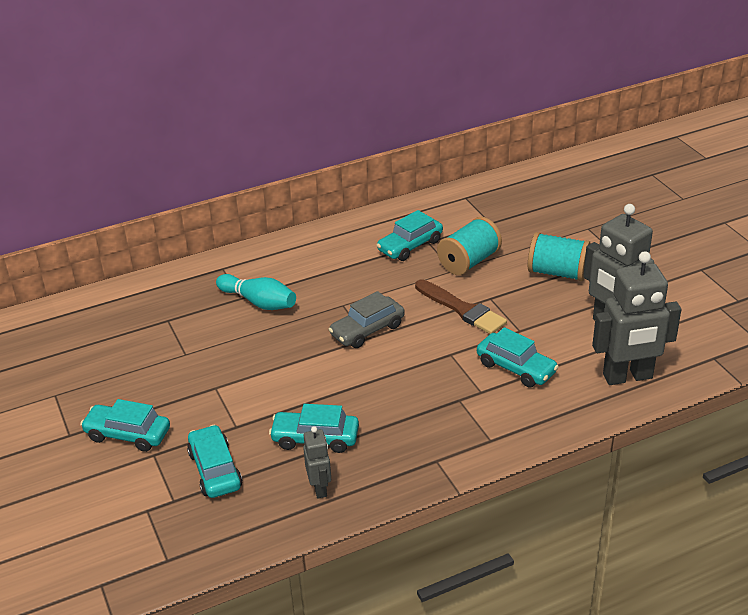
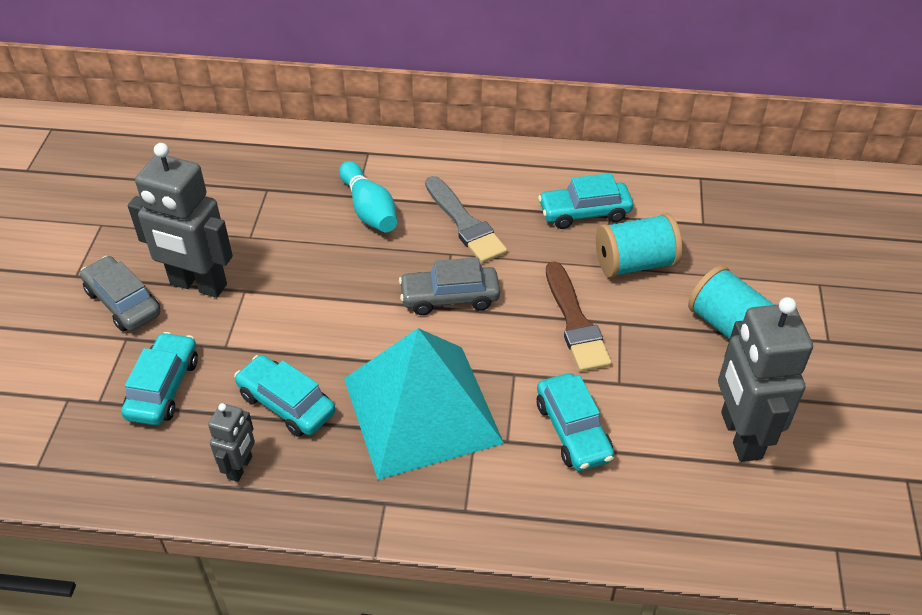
camera: 30 degrees right, 10 degrees up
turquoise car [80,399,170,452] -> grey car [80,256,160,332]
grey robot [592,251,681,385] -> grey robot moved to [128,143,233,298]
none -> turquoise pyramid [344,328,504,480]
none -> grey brush [425,176,507,263]

